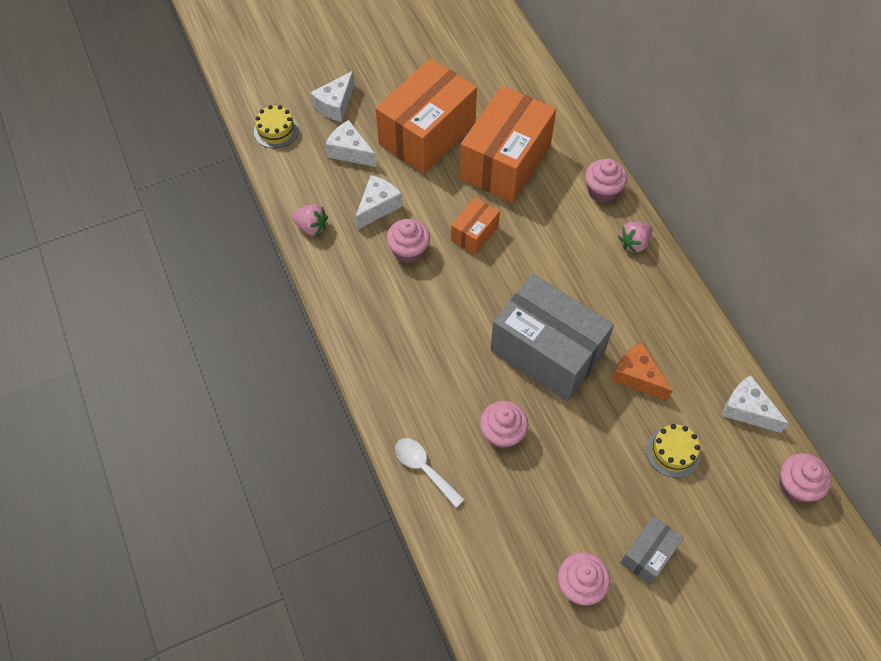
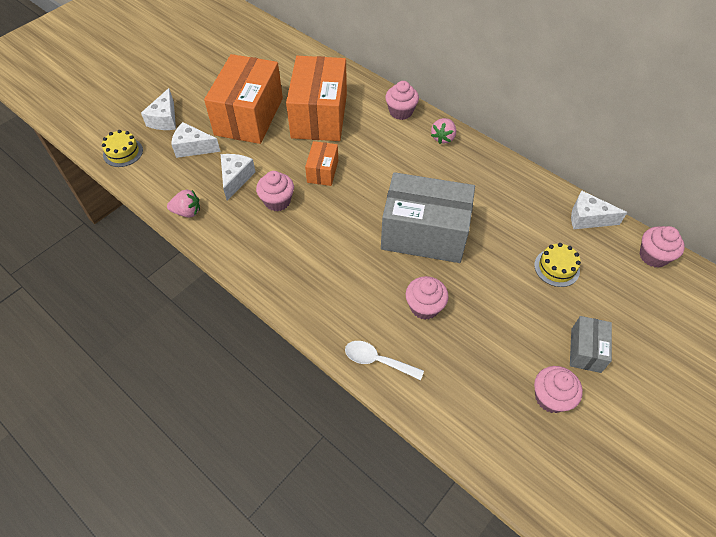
camera: 25 degrees left, 5 degrees down
orange cheese [611,343,673,401] -> none

